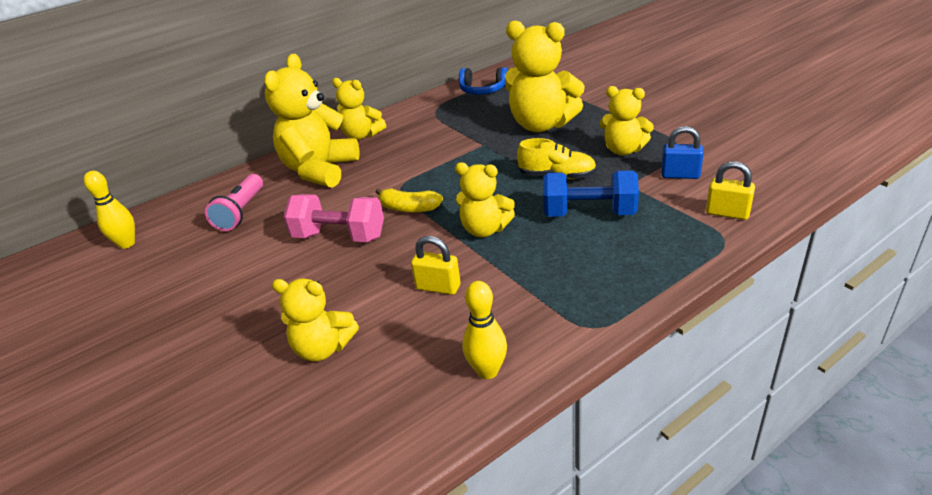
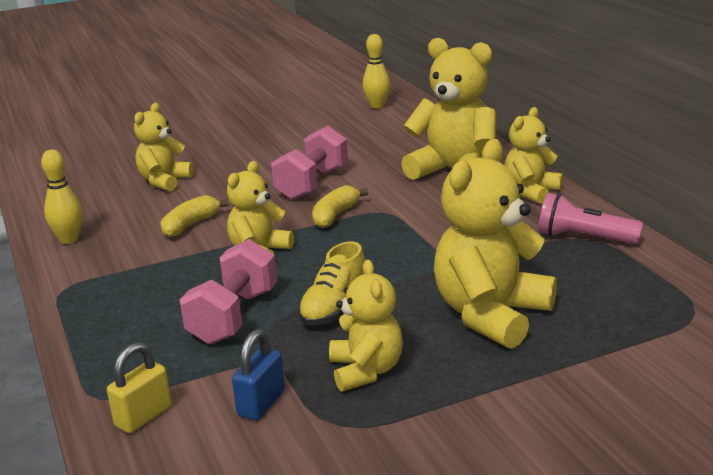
camera: 100 degrees right, 10 degrees down
pink flashlight [205,174,263,231] -> pink flashlight moved to [539,193,644,244]
yellow padlock [411,236,460,295] -> yellow banana [160,195,229,237]
blue headphones [459,67,508,95] -> none
blue dumbbell [543,170,639,217] -> pink dumbbell [180,239,277,344]
yellow teddy bear [600,86,654,155] -> yellow teddy bear turned 135 degrees clockwise [329,260,403,392]

